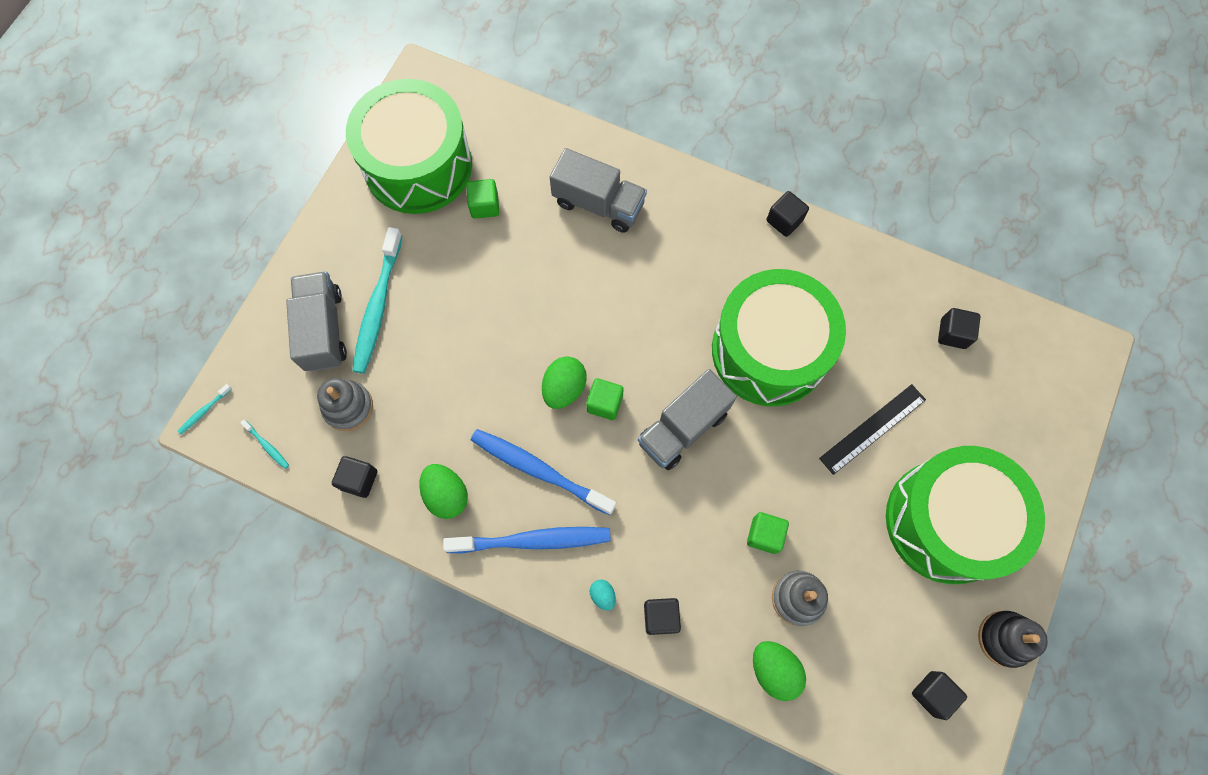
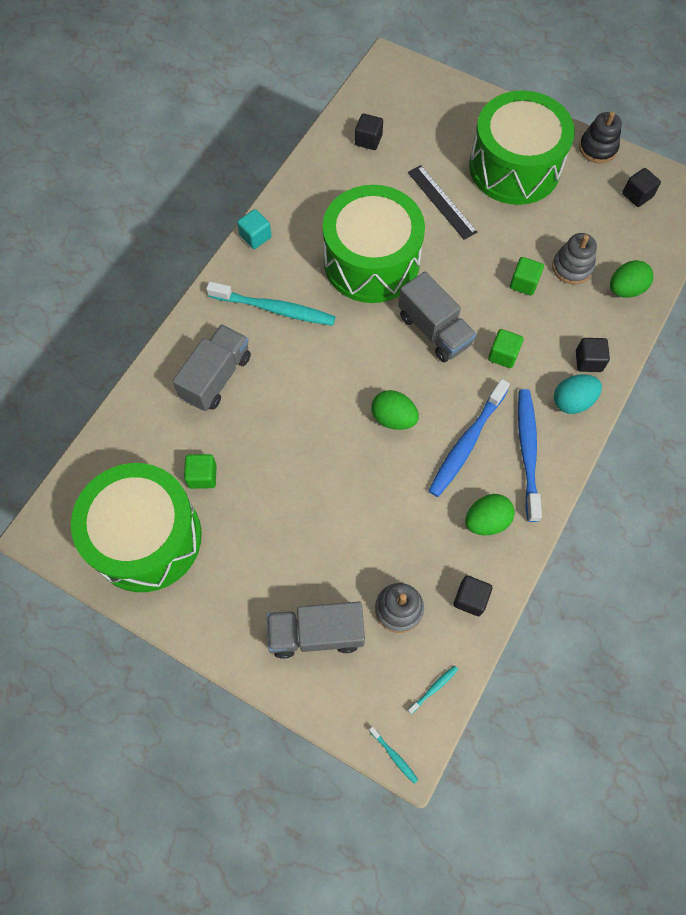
camera: 85 degrees left, 5 degrees down
turquoise toothbrush [352,227,402,373] -> turquoise toothbrush moved to [206,281,336,326]
green cube [586,378,624,420] -> green cube moved to [488,329,523,368]
turquoise egg [590,580,616,611] -> turquoise egg [554,374,602,414], size x1.86
black cube [767,191,809,237] -> turquoise cube [237,209,272,249]

